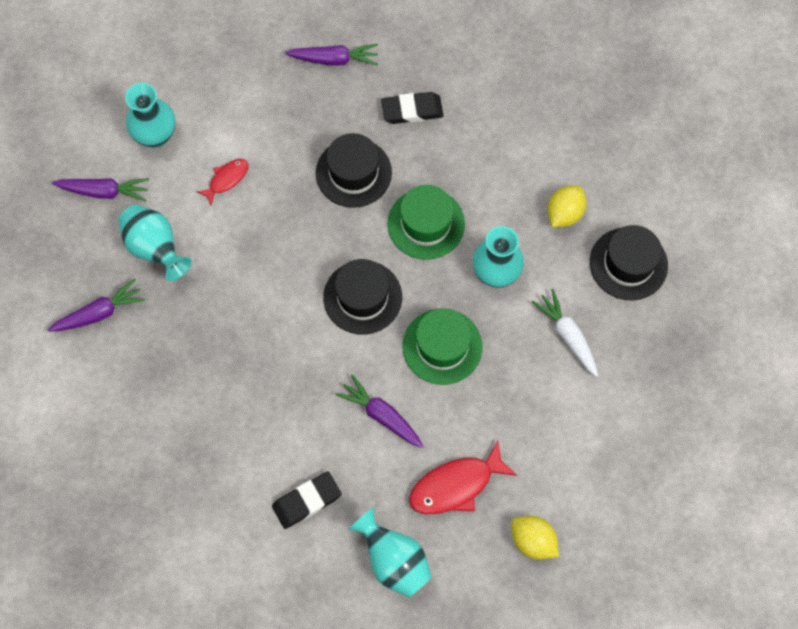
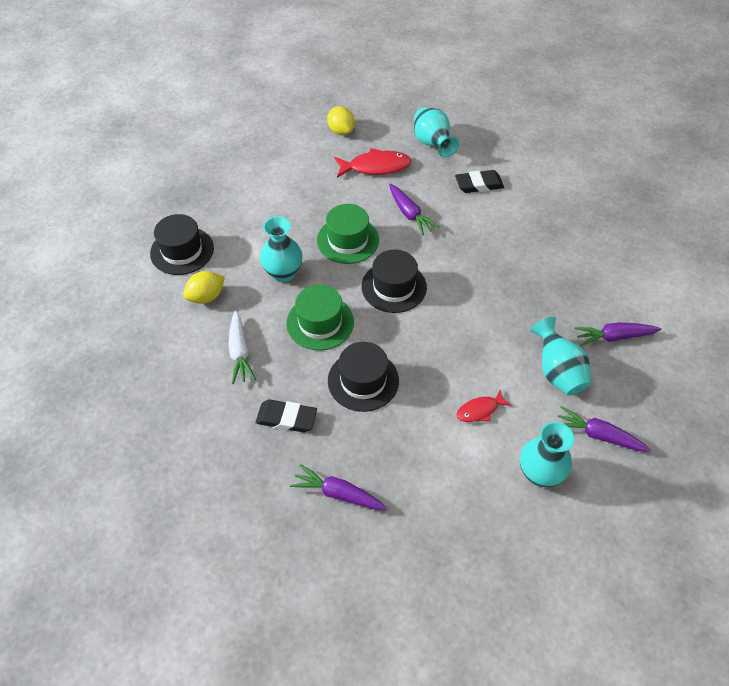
camera: 160 degrees left, 15 degrees down
white carrot [532,289,598,377] -> white carrot moved to [228,311,256,384]

